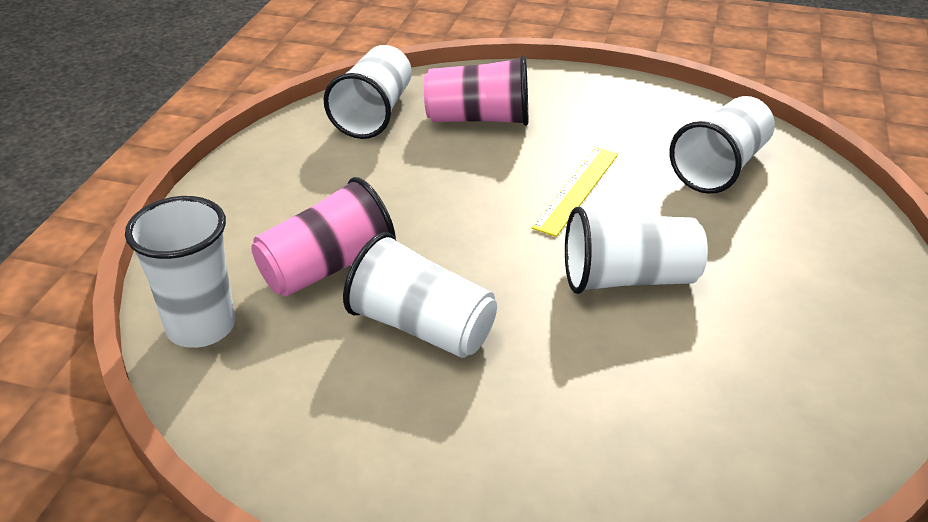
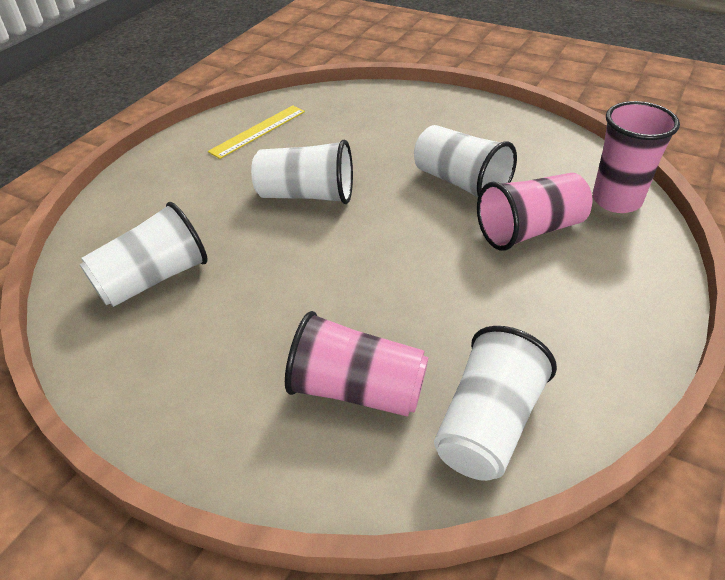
camera: 165 degrees left, 5 degrees up
white cup [125,196,235,348] -> pink cup [593,101,680,213]
yellow ruler [532,147,618,237] -> yellow ruler moved to [208,105,305,159]

